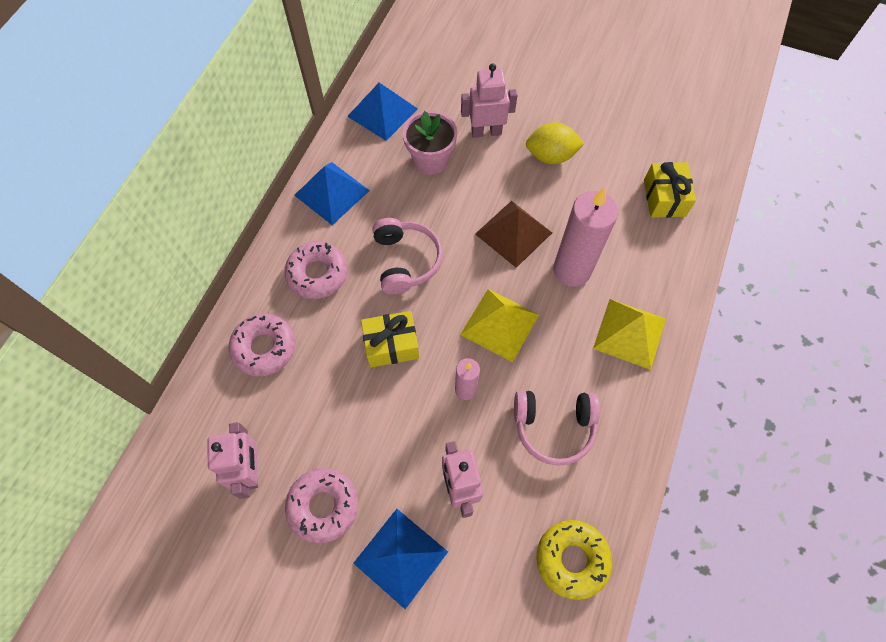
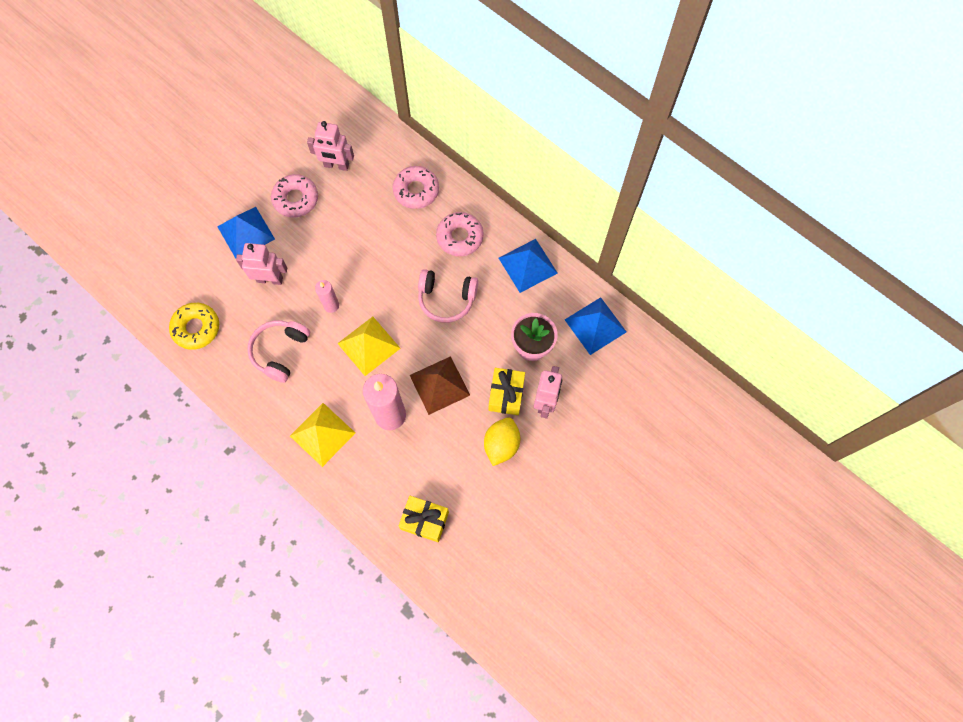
camera: 110 degrees right, 5 degrees up
yellow gift [361,311,419,368] -> yellow gift moved to [489,368,525,415]

